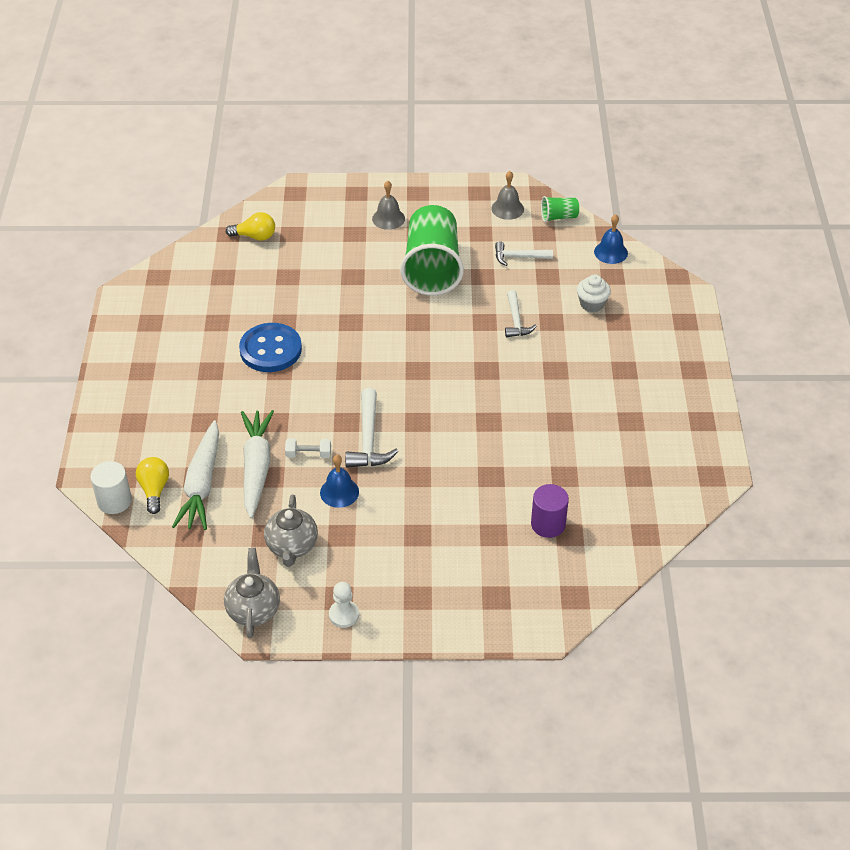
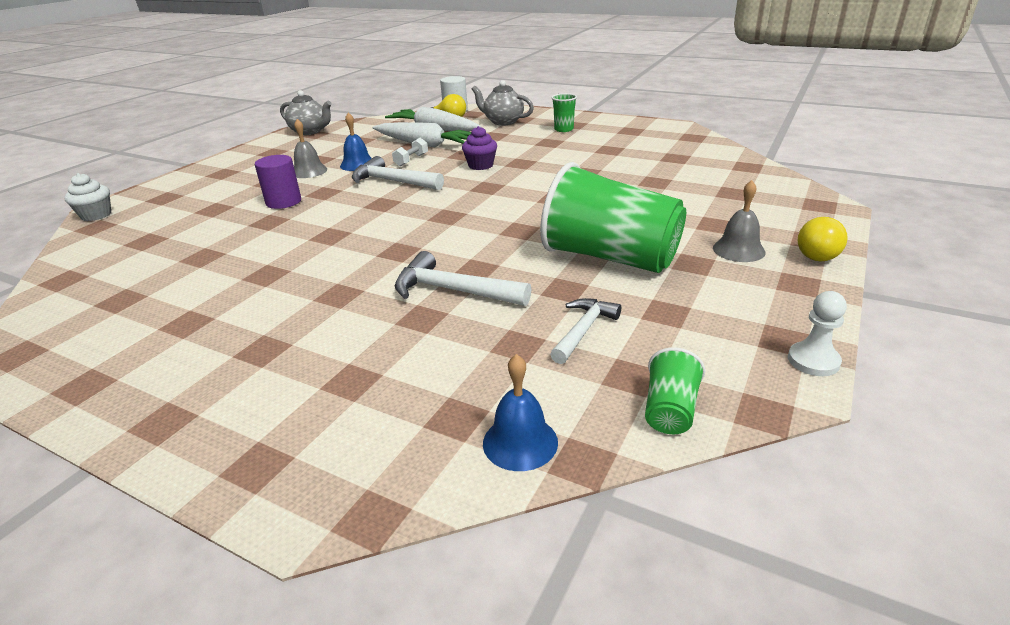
camera: 120 degrees right, 15 degrees down
yellow light bulb [226,212,275,241] -> yellow light bulb moved to [798,217,848,261]
blue button [239,323,302,372] -> none
grey teapot [264,494,318,567] -> grey teapot moved to [472,80,534,126]
white pawn [329,582,359,628] -> white pawn moved to [788,291,847,376]
grey bell [491,171,524,220] -> grey bell moved to [294,119,327,178]
white hammer [505,290,537,337] -> white hammer [395,251,531,306], size x1.50
purple cylinder [531,484,569,538] -> purple cylinder moved to [255,155,301,209]
white cupcake [577,274,611,312] -> white cupcake moved to [64,173,111,221]
none -> purple cupcake [462,126,497,170]
none -> green cup [551,93,577,132]

